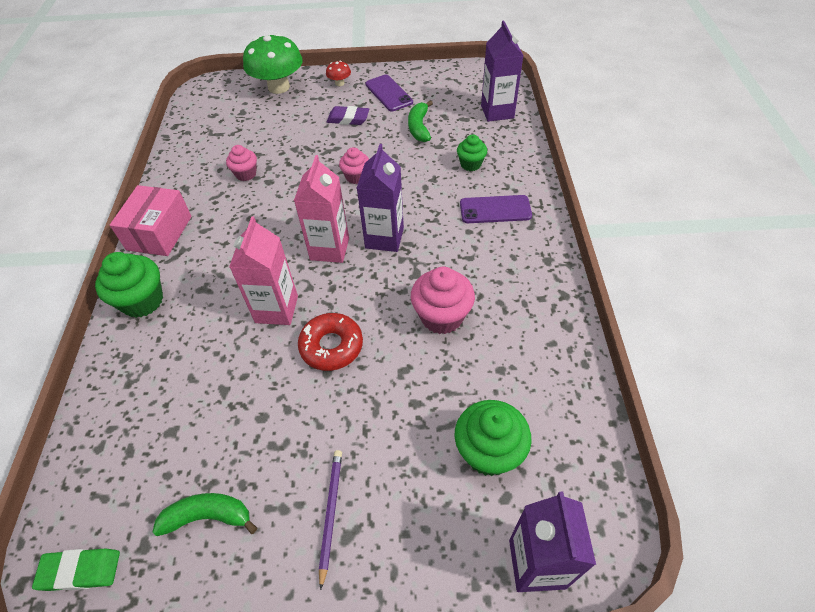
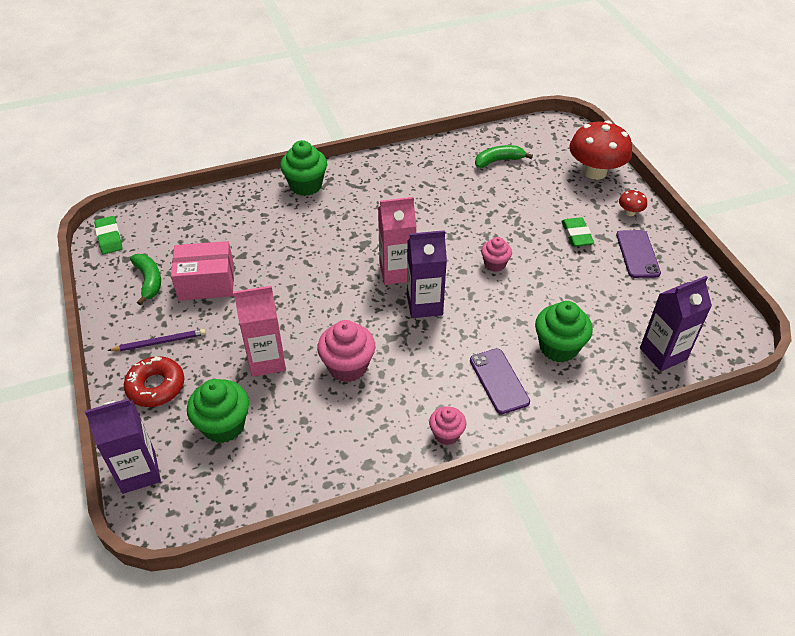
camera: 70 degrees right, 5 degrees down
pink box [110,185,192,256] -> pink box moved to [171,241,234,301]
pink cupcake [226,145,257,181] -> pink cupcake moved to [429,406,466,445]
pink carton [229,216,298,325] -> pink carton moved to [234,286,286,377]
green mushroom [243,33,303,94] -> red mushroom [569,121,632,180]
red donut [298,313,363,371] -> red donut moved to [124,356,184,407]
purple eraser [327,106,369,125] -> green eraser [561,217,594,247]
purple phone [365,75,413,111] -> purple phone turned 45 degrees counterclockwise [616,230,661,278]
green banana [408,100,433,142] -> green banana moved to [475,145,533,168]
green cupcake [457,134,487,171] -> green cupcake [535,301,593,362], size x1.65

